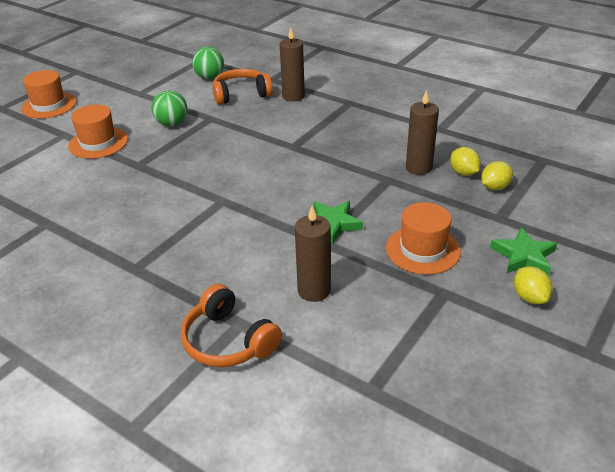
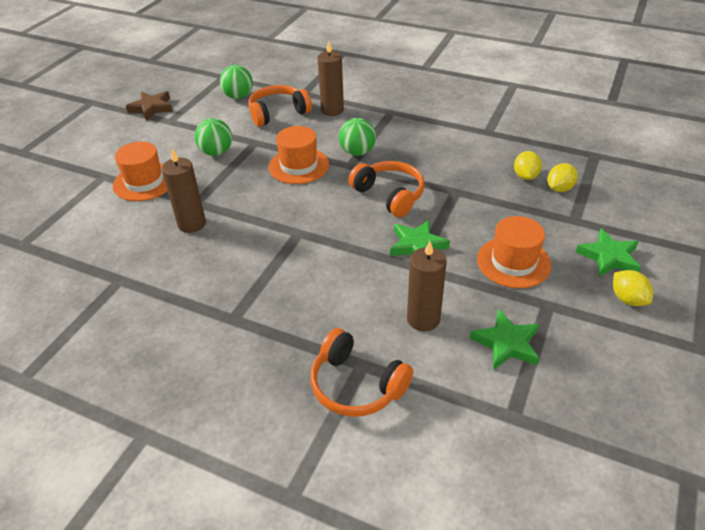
camera: 10 degrees left, 5 degrees up
orange hat [21,70,77,119] -> orange hat moved to [269,126,329,184]
brown candle [406,90,439,175] -> brown candle moved to [162,149,206,233]
yellow lemon [450,147,481,176] -> yellow lemon turned 45 degrees clockwise [514,151,542,180]
none -> brown star [126,91,173,121]
none -> green ball [339,118,376,156]
none -> orange headphones [349,161,425,217]
none -> green star [470,309,539,370]

